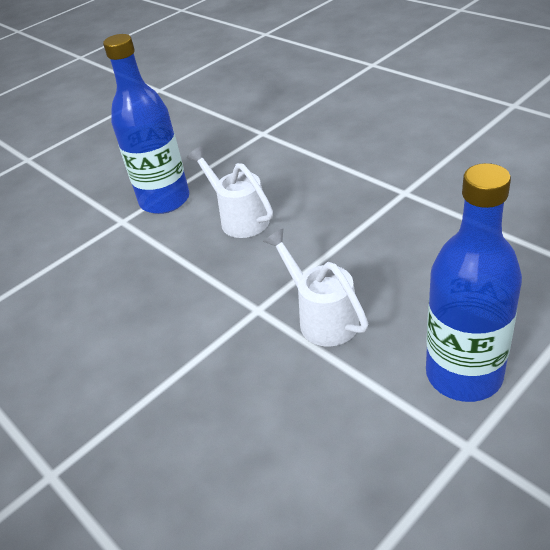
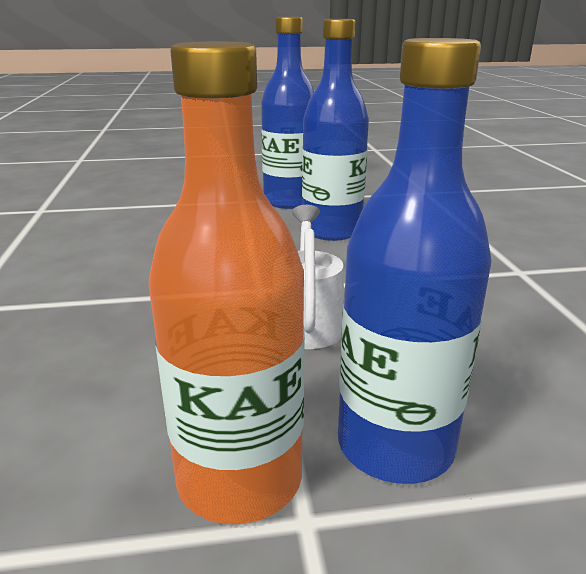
camera: 30 degrees right, 15 degrees down
white watering can [187,146,273,238] -> blue bottle [302,19,369,241]
none -> orange bottle [149,41,305,524]

